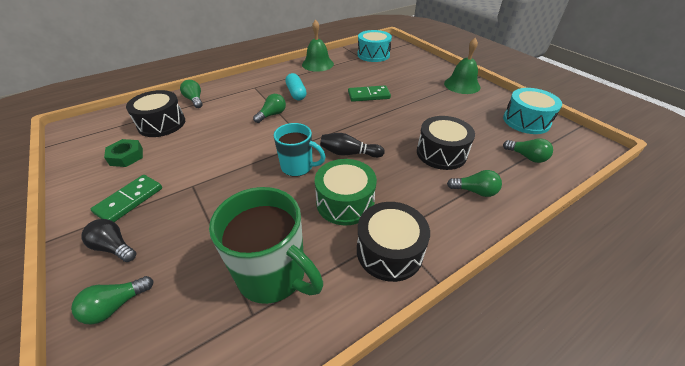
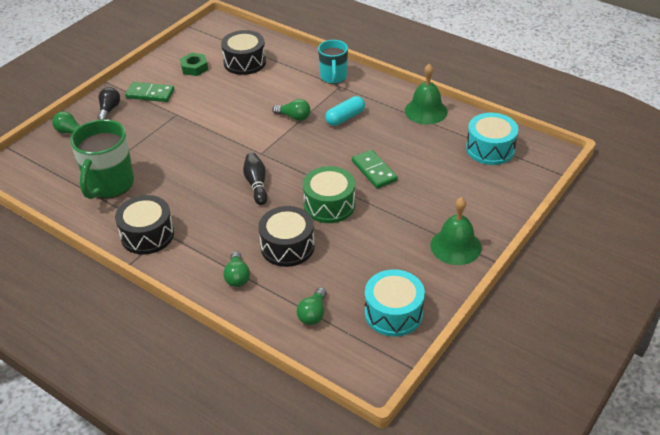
camera: 70 degrees right, 0 degrees up
green light bulb [180,80,203,108] -> none
turquoise mug [274,123,326,177] -> turquoise mug moved to [318,40,348,84]
green drum [315,159,377,225] -> green drum moved to [303,166,355,223]

